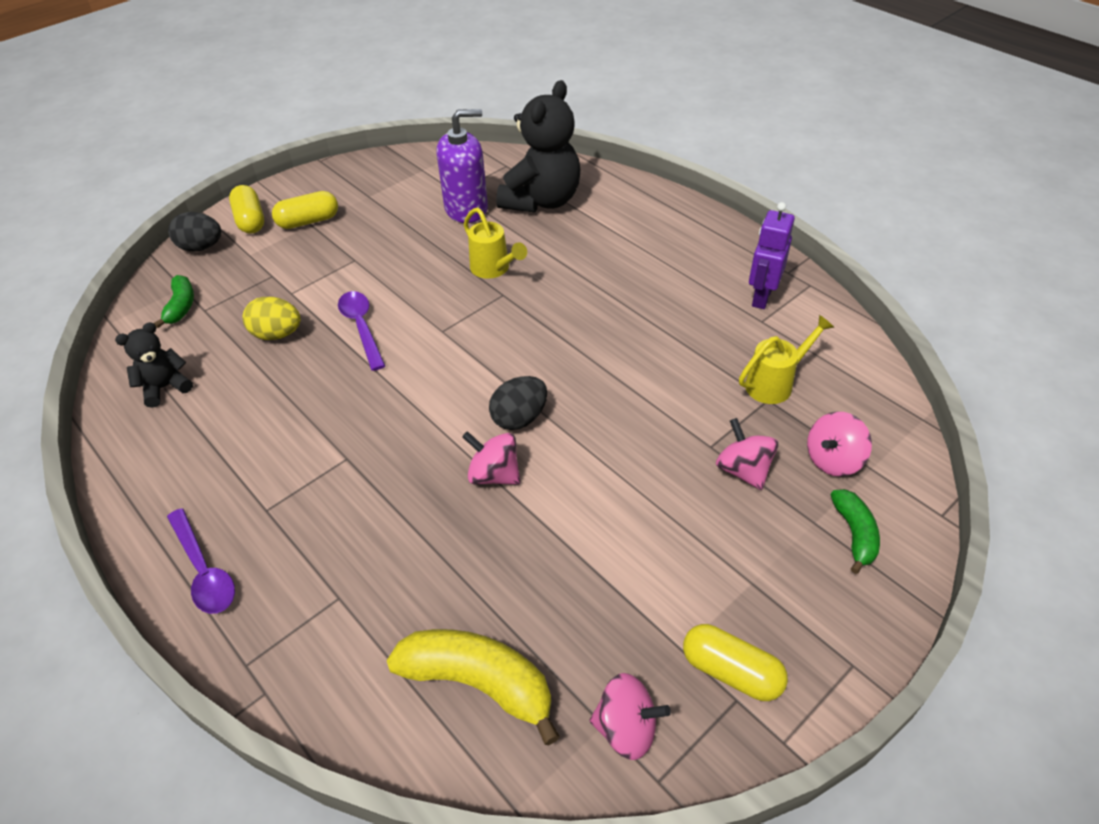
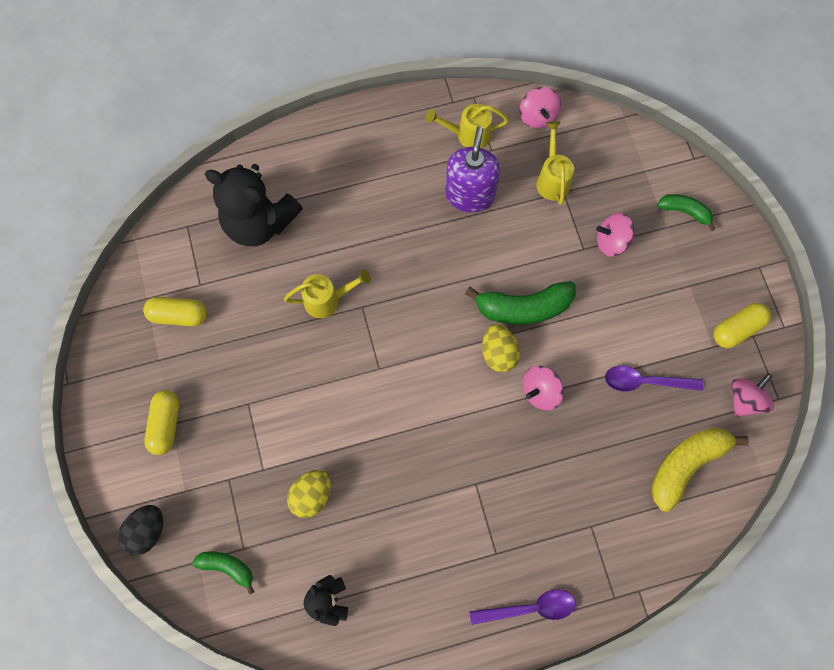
camera: 65 degrees left, 25 degrees up
yellow capsule [229,185,264,234] -> yellow capsule moved to [143,297,207,327]
purple spoon [338,291,385,371] -> purple spoon moved to [605,366,703,392]
purple soap dispenser [436,109,488,223] -> purple soap dispenser moved to [445,126,500,212]
black egg [489,376,547,430] -> yellow egg [482,324,520,372]
black teddy bear [497,80,580,213] -> black teddy bear turned 150 degrees clockwise [205,164,303,246]
purple robot [749,202,795,309] -> yellow watering can [426,104,509,148]
pink spinning top [807,412,872,477] -> pink spinning top moved to [520,87,561,128]
none -> green banana [465,281,576,325]

